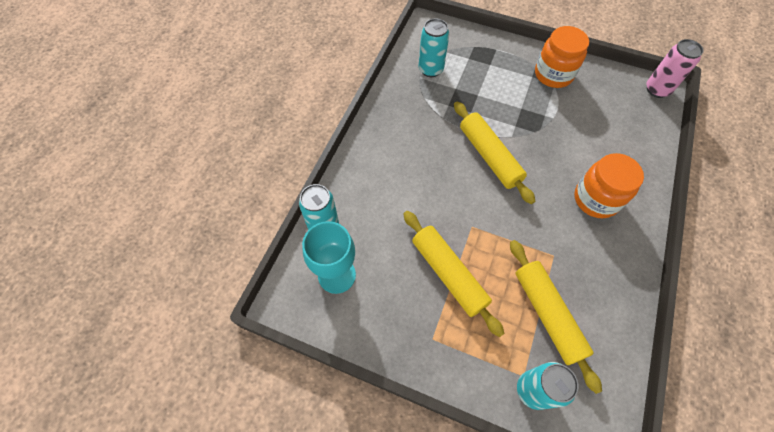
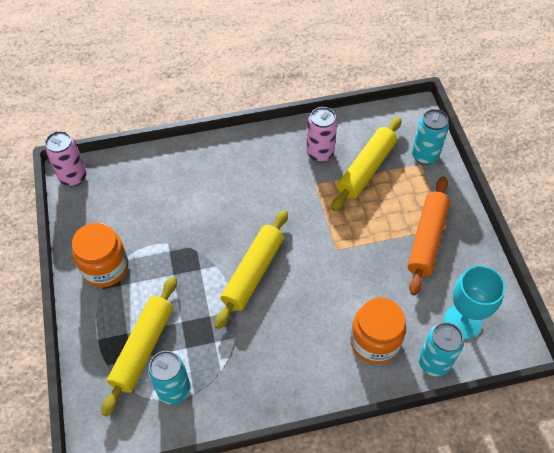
camera: 125 degrees left, 5 degrees down
yellow rolling pin [403,211,505,337] -> yellow rolling pin moved to [101,277,177,417]
orange jar [574,153,644,218] -> orange jar moved to [350,298,406,364]
none -> pink can [306,107,337,162]
none -> orange rolling pin [407,176,450,296]

